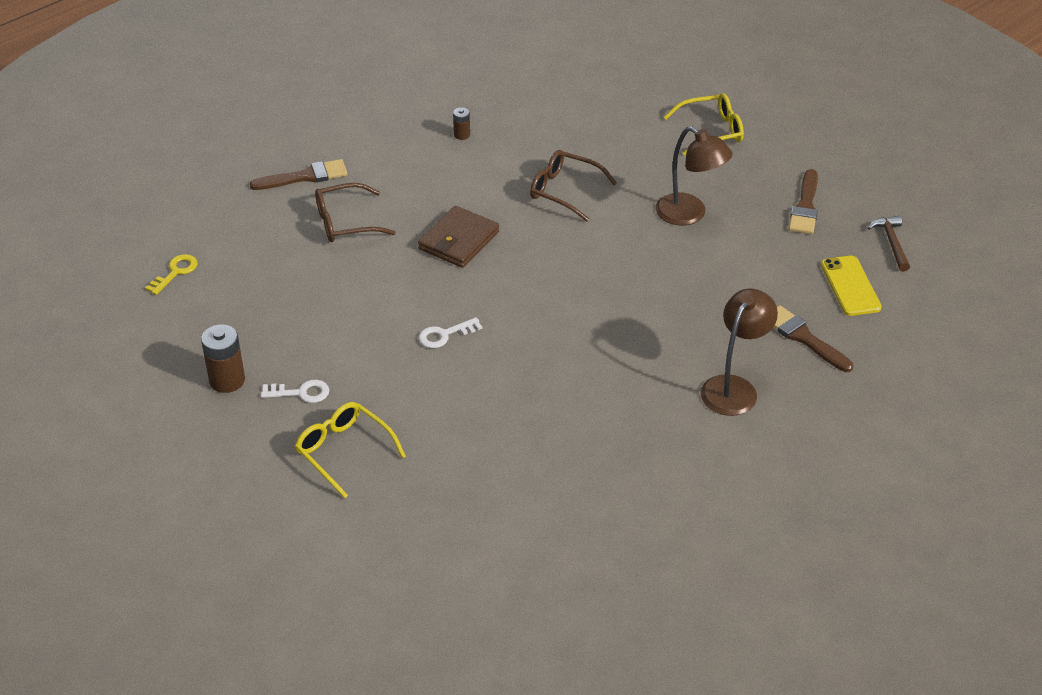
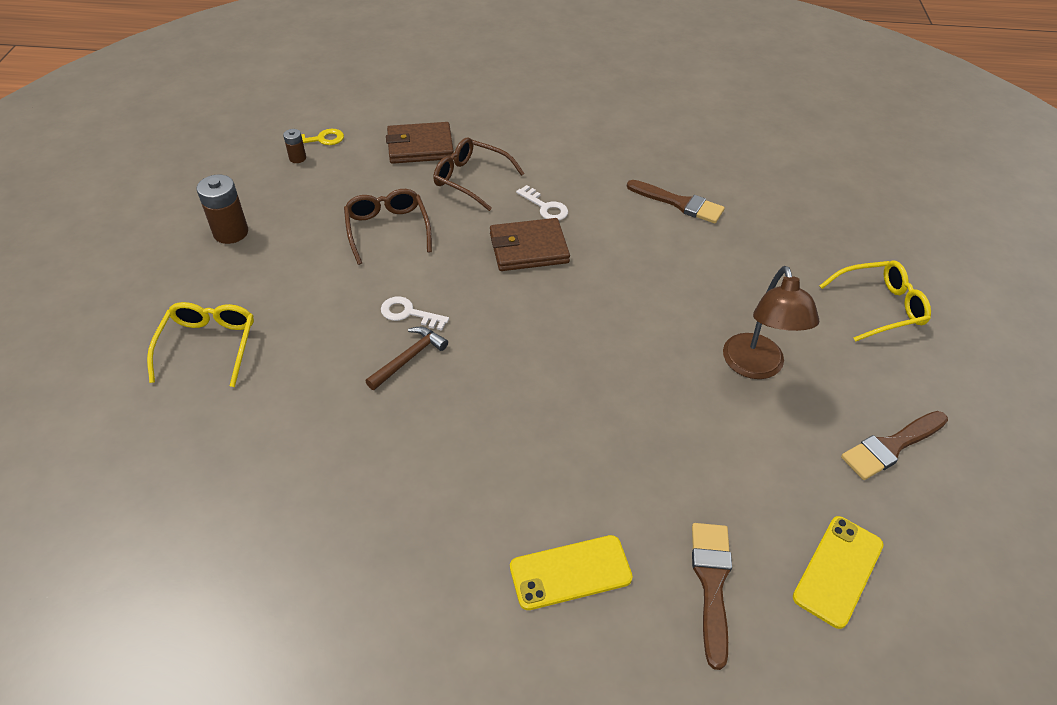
camera: 45 degrees right, 5 degrees up
brown brush [250,159,348,190] -> brown brush moved to [627,180,725,223]
white key [261,380,329,403] -> white key moved to [516,185,568,221]
brown battery [453,107,470,140] -> brown battery moved to [283,129,306,163]
brown glasses [530,150,617,222] -> brown glasses moved to [344,189,432,265]
yellow glasses [664,93,744,156] -> yellow glasses turned 45 degrees counterclockwise [820,261,931,342]
brown lamp [701,288,778,416] -> yellow phone [510,535,633,610]
brown hammer [868,216,910,272] -> brown hammer moved to [365,327,448,390]
none -> brown wallet [386,122,454,164]

